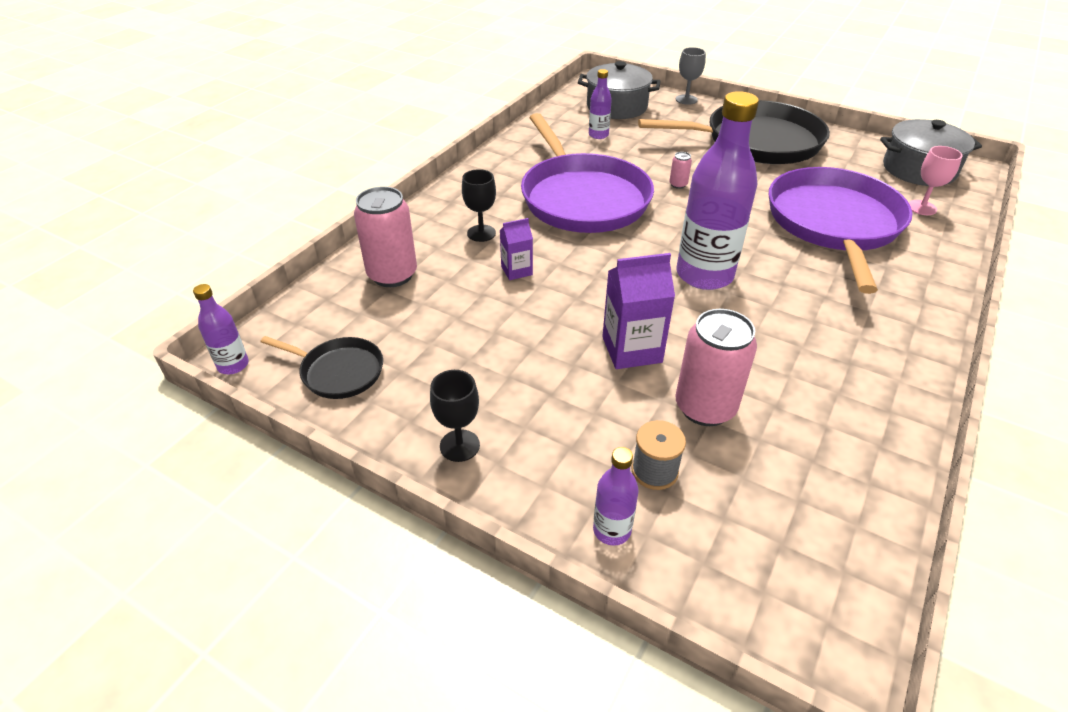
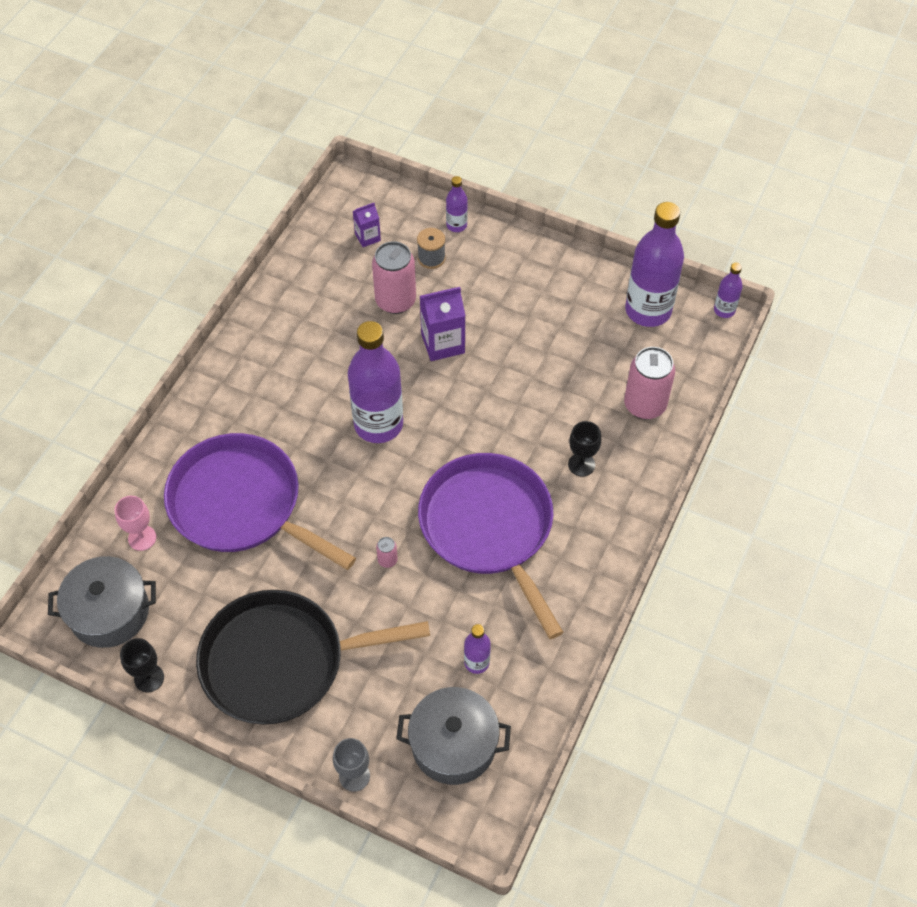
camera: 175 degrees right, 15 degrees up
black pan [261,336,383,399] -> purple bottle [625,202,684,327]
black goblet [430,370,480,462] -> black goblet moved to [120,638,164,692]
purple carton [500,218,533,280] -> purple carton moved to [353,203,381,247]
purple pan [769,167,912,294] -> purple pan turned 120 degrees clockwise [164,433,356,570]

